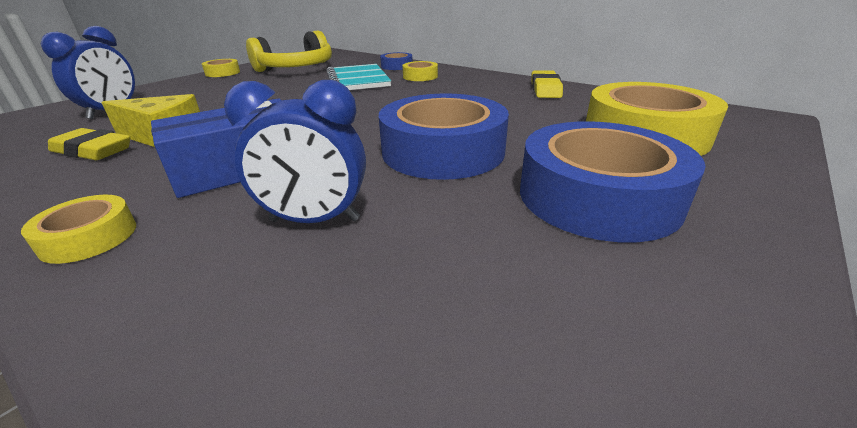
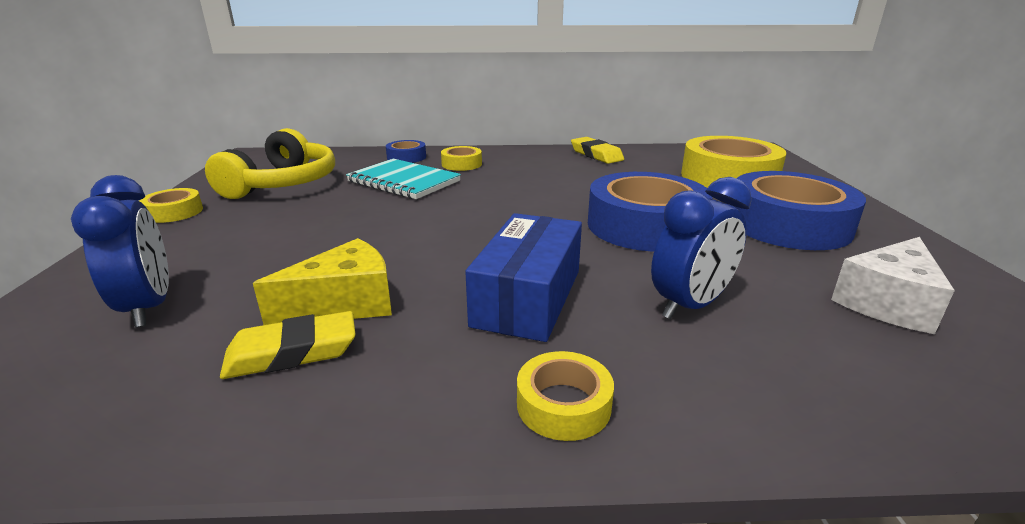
camera: 40 degrees left, 5 degrees down
none -> white cheese [831,237,955,334]

